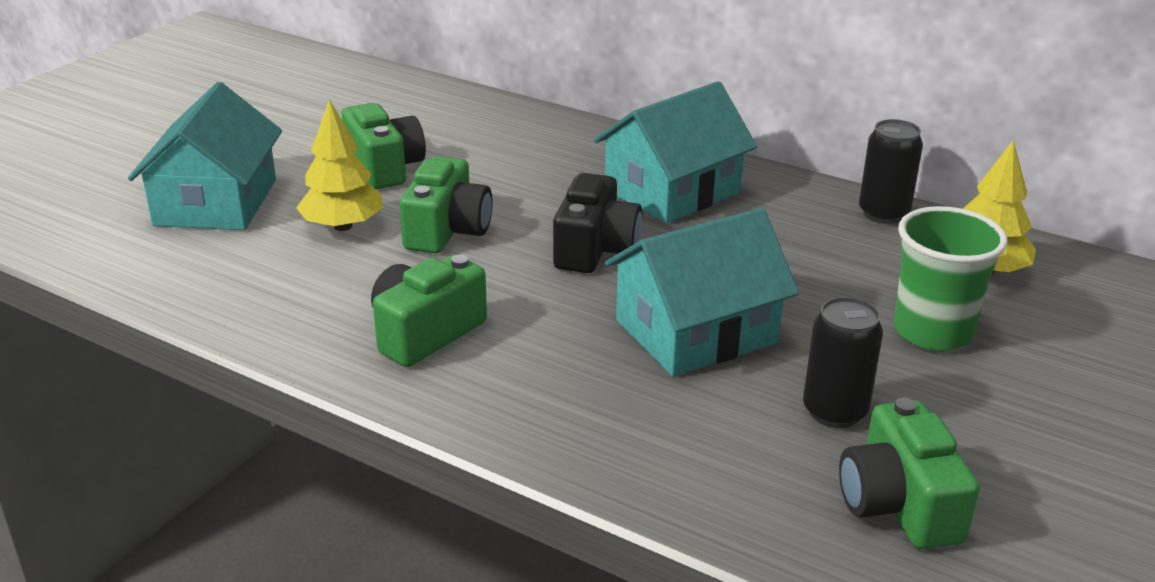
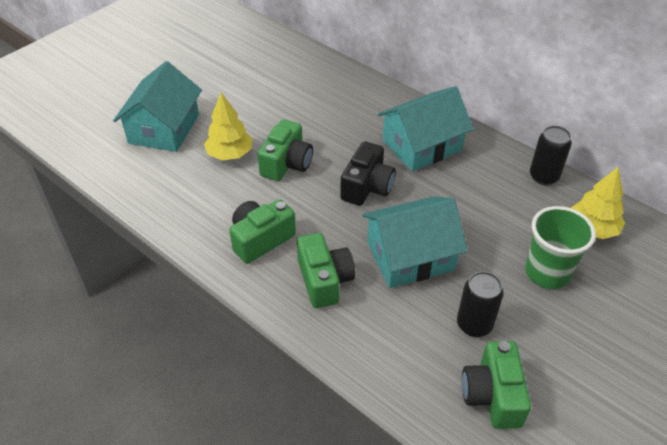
camera: 10 degrees right, 15 degrees up
green camera [342,103,426,190] -> green camera moved to [297,233,355,308]

